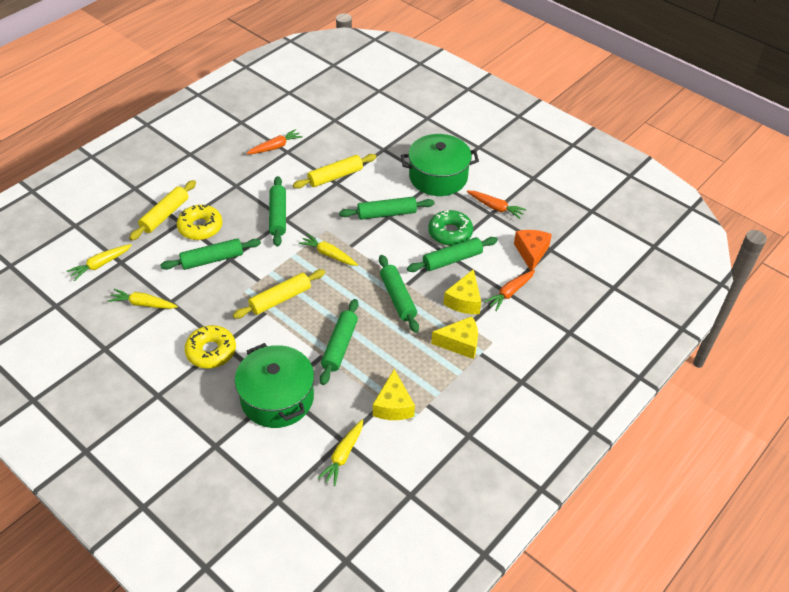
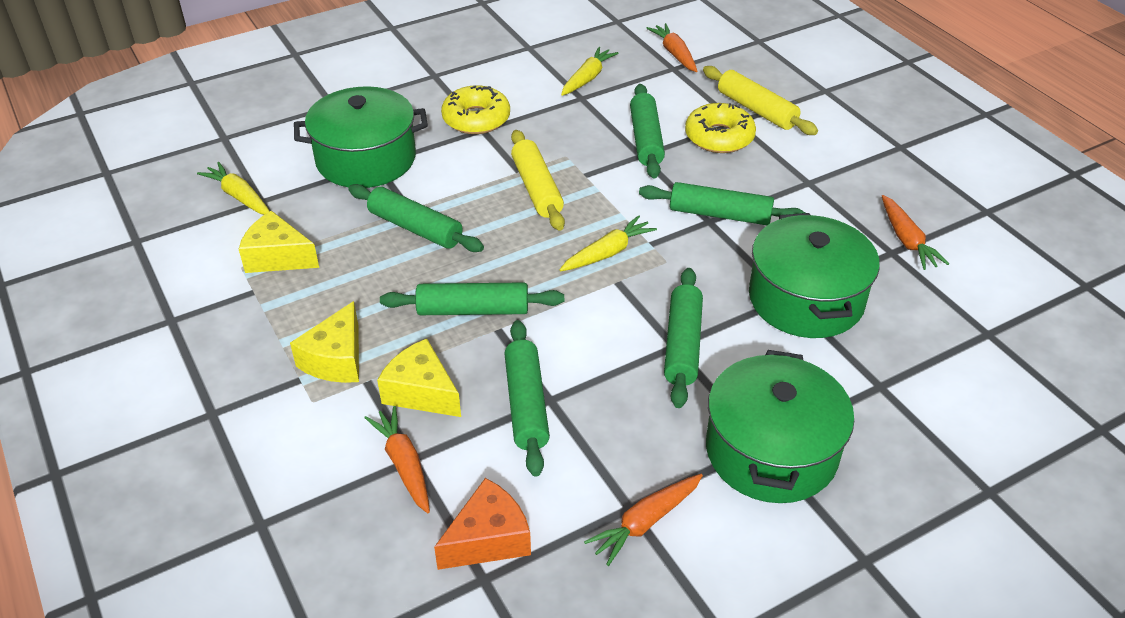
camera: 110 degrees right, 5 degrees down
yellow carrot [67,244,132,281] -> orange carrot [647,23,697,72]
yellow rolling pin [293,154,376,189] -> green pot [749,213,880,338]
green donut [428,210,473,246] -> none
orange cheese [514,230,552,271] -> orange cheese turned 60 degrees counterclockwise [434,478,531,570]

